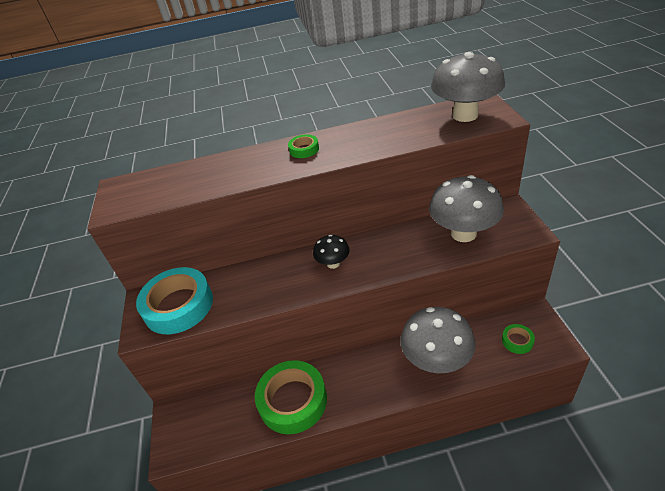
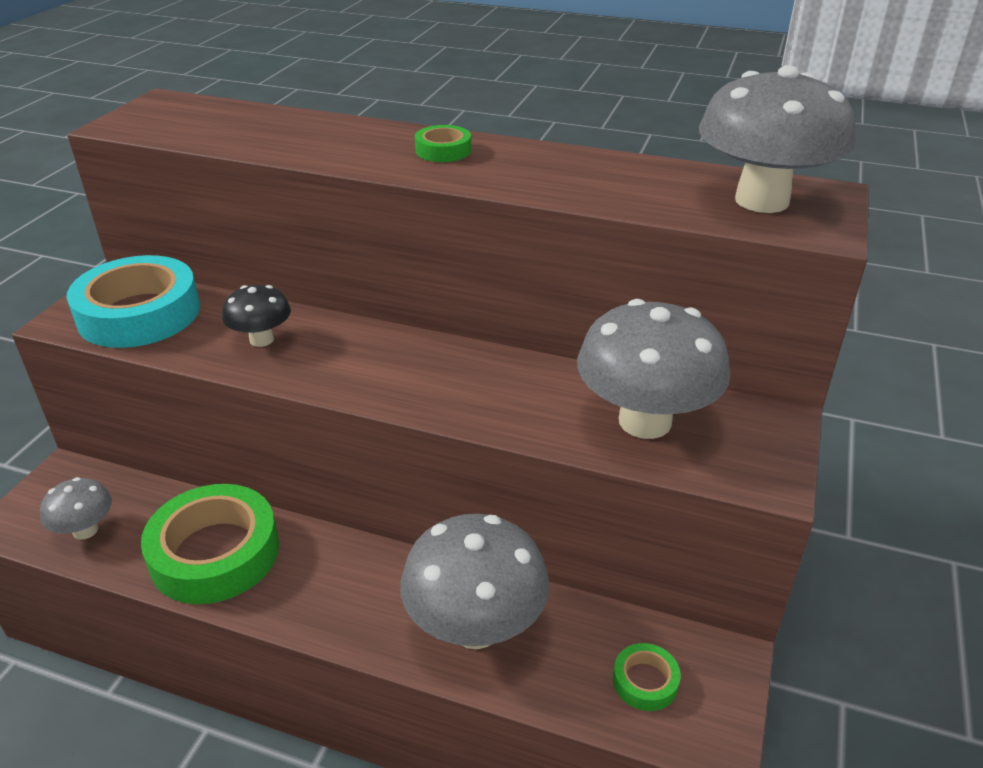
camera: 25 degrees right, 5 degrees down
black mushroom [313,234,350,269] -> black mushroom moved to [222,285,291,347]
none -> grey mushroom [40,477,112,540]

